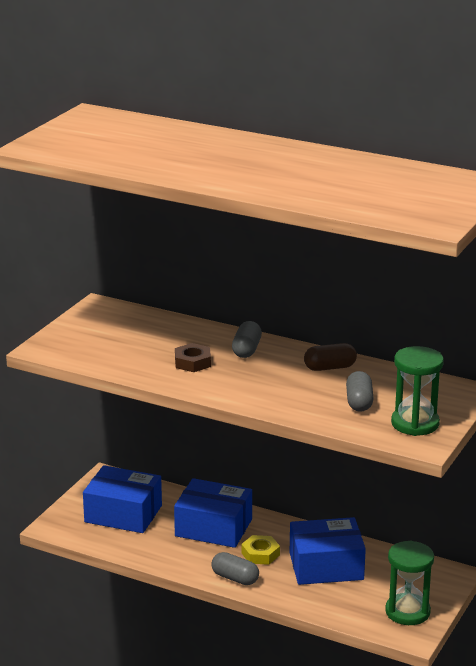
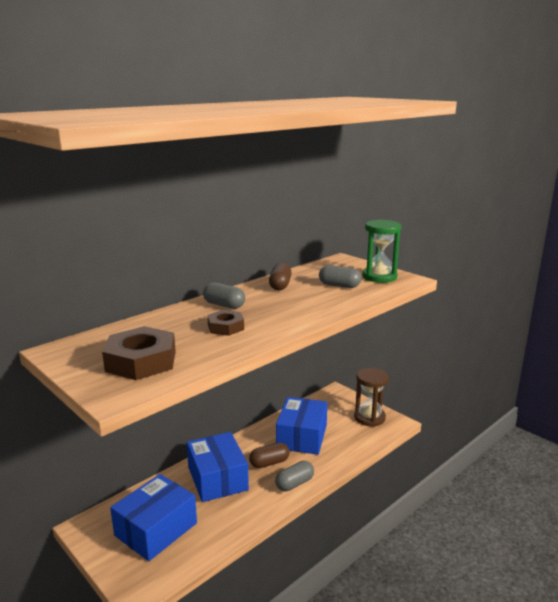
camera: 70 degrees left, 5 degrees down
blue box [174,478,252,548] -> blue box turned 60 degrees counterclockwise [187,432,249,502]
yellow nut [241,535,280,565] -> brown capsule [249,442,289,468]
green hourglass [385,540,434,625] -> brown hourglass [354,368,389,427]
none -> brown nut [102,326,176,380]

